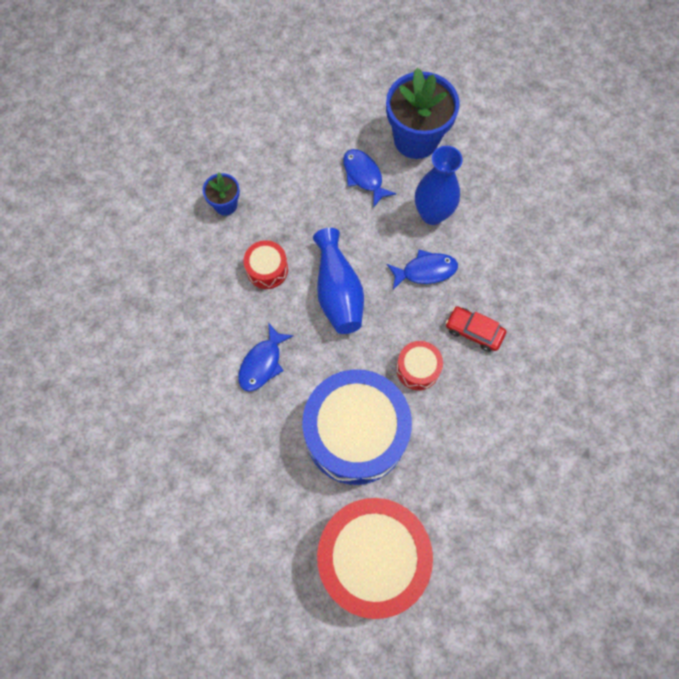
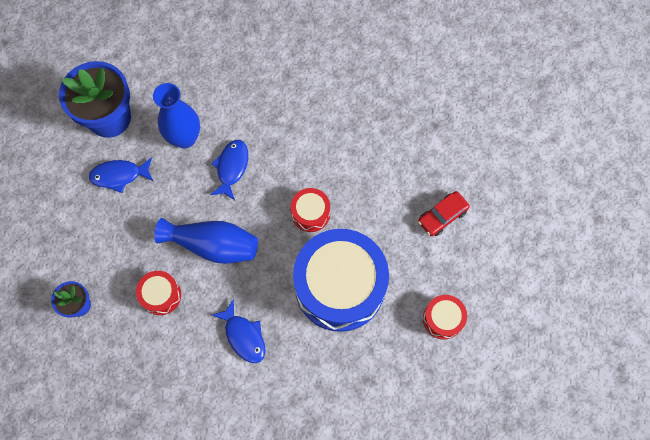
camera: 65 degrees left, 0 degrees up
red drum [317,498,433,619] -> red drum [423,295,467,339], size x0.44
red car [446,306,506,352] -> red car moved to [418,191,470,236]

